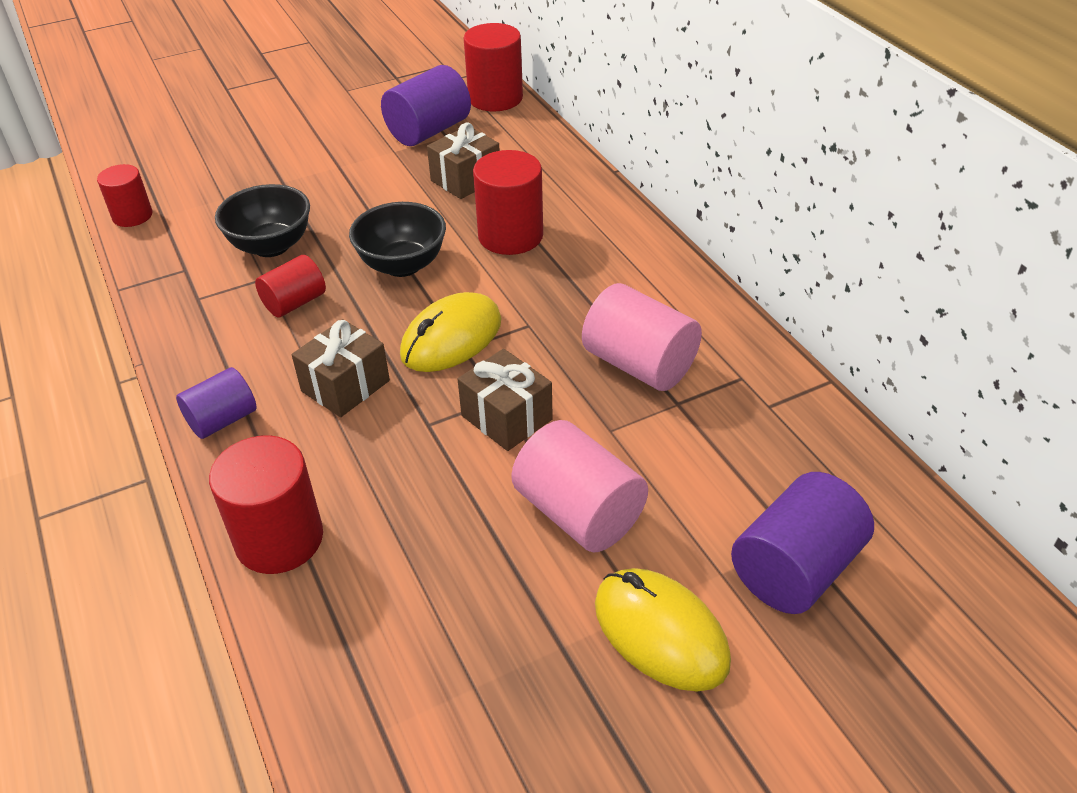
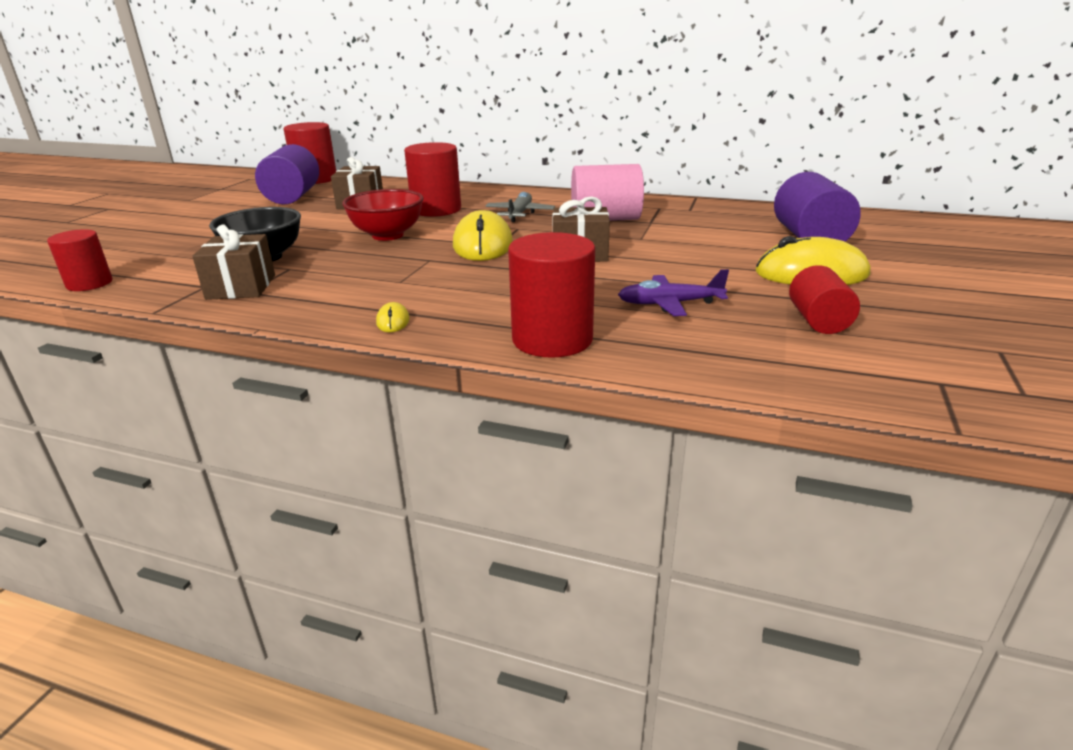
camera: 45 degrees left, 15 degrees down
purple cylinder [176,367,257,439] -> yellow mouse [376,302,410,332]
red cylinder [255,255,326,318] -> red cylinder moved to [789,265,860,334]
brown gift [292,319,390,417] -> brown gift moved to [192,225,275,300]
black bowl [349,202,446,277] -> red bowl [342,189,423,241]
pink cylinder [511,420,648,552] -> none
none -> grey plane [485,192,555,222]
none -> purple plane [618,269,729,316]

